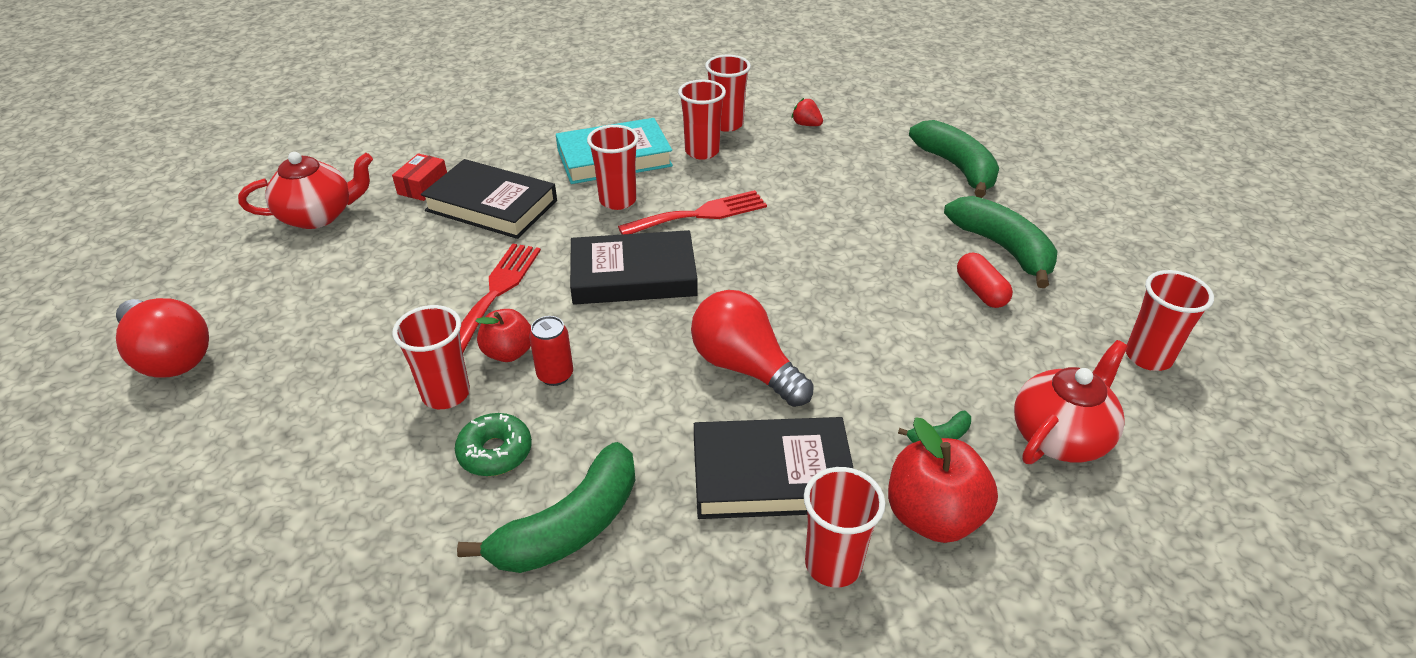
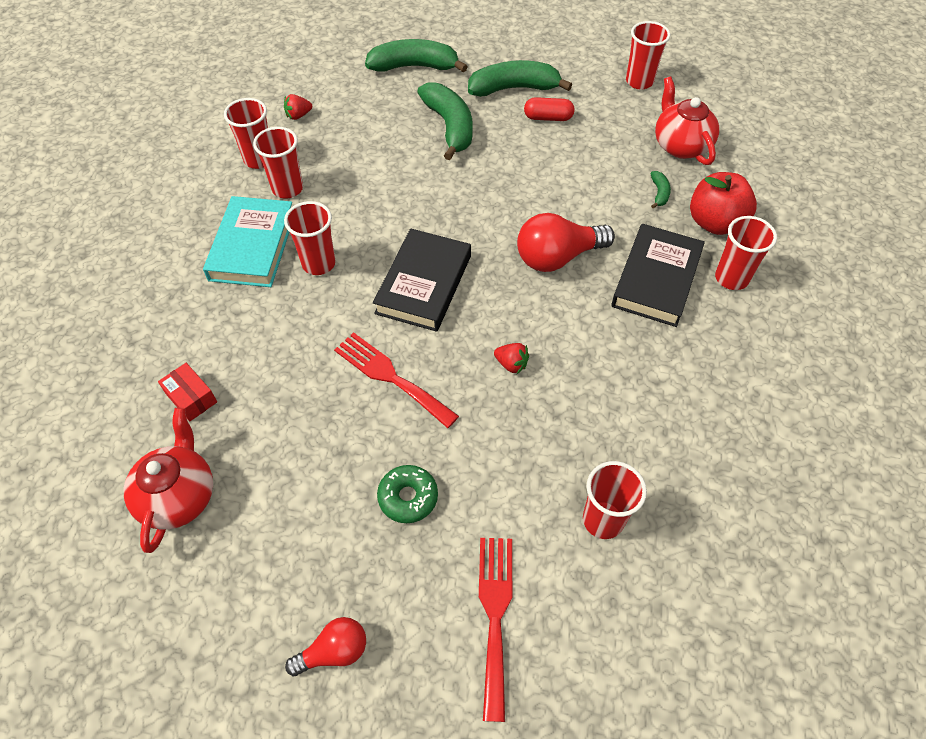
camera: 65 degrees left, 15 degrees up
red light bulb [116,298,209,378] -> red light bulb [285,617,366,676], size x0.59
red cup [392,305,470,409] -> red cup moved to [583,461,647,539]
black book [421,159,557,239] -> none
green donut [455,413,532,476] -> green donut moved to [377,465,438,523]
green banana [457,442,635,573] -> green banana moved to [417,83,473,160]
red apple [476,309,531,362] -> none
red can [529,316,573,386] -> red strawberry [494,343,529,374]
red fork [618,190,767,235] -> red fork moved to [479,538,512,722]

